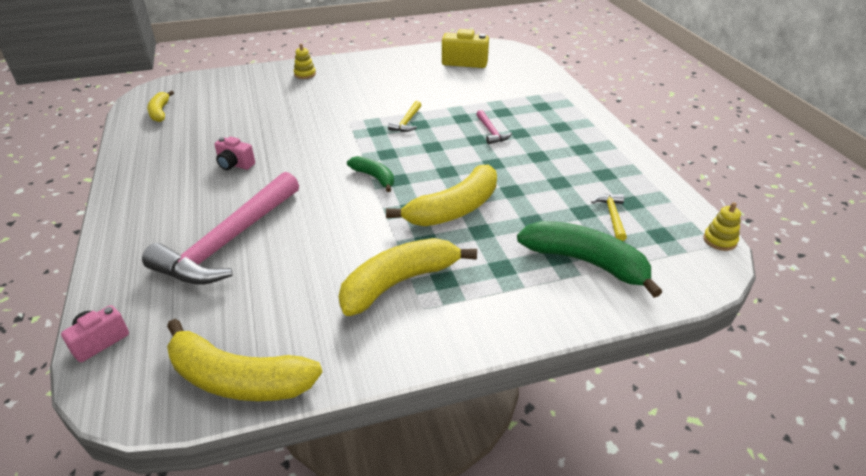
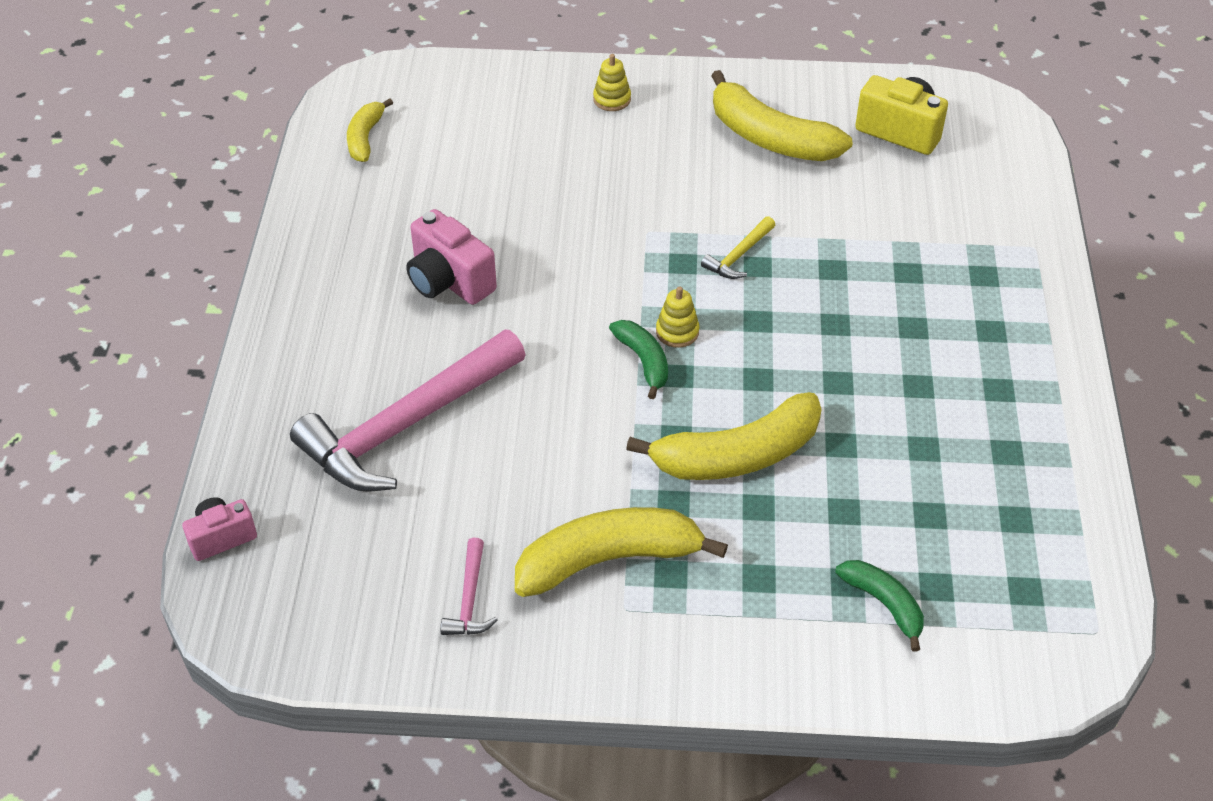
camera: 20 degrees right, 10 degrees up
yellow banana [167,319,322,401] -> yellow banana moved to [711,70,852,161]
pink camera [214,137,255,170] -> pink camera [406,209,497,305], size x1.59
pink hammer [476,110,512,144] -> pink hammer moved to [441,538,498,635]
green banana [517,221,662,298] -> green banana [835,560,924,652], size x0.55
yellow hammer [591,194,627,241] -> none
yellow stacking toy [703,202,741,251] -> yellow stacking toy moved to [656,286,699,348]

